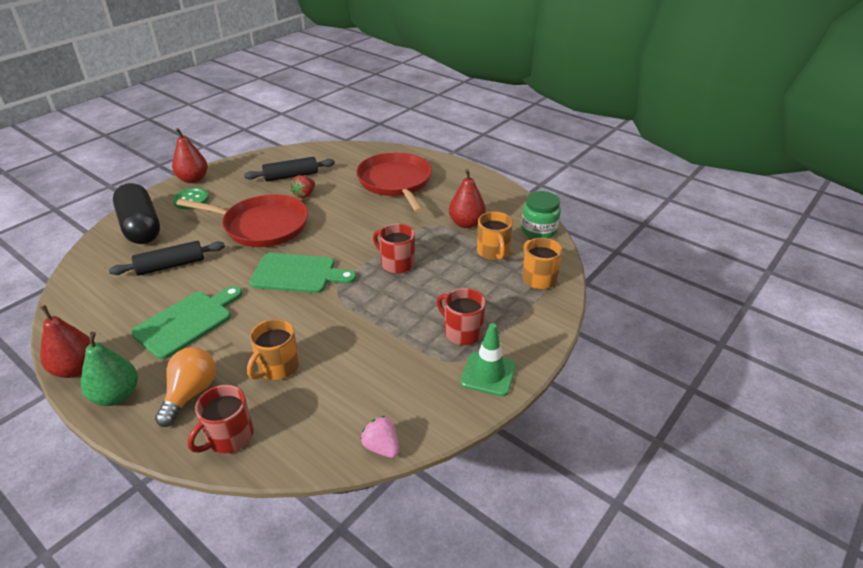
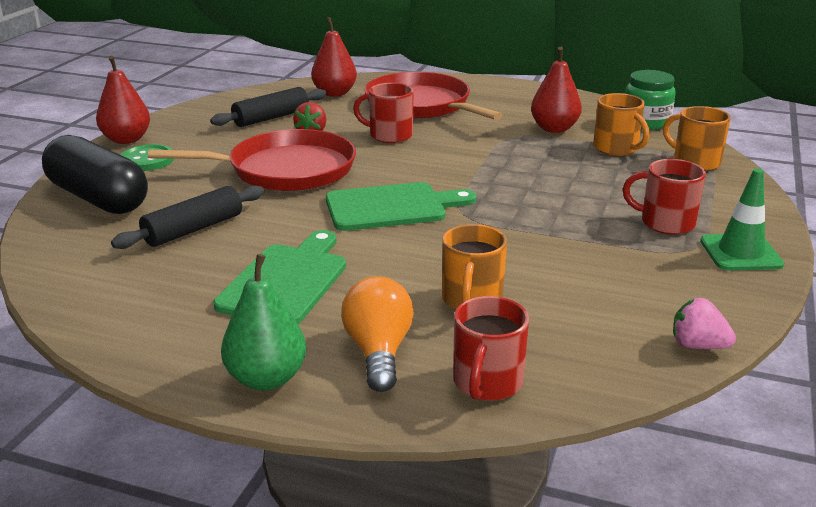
camera: 20 degrees left, 10 degrees down
red pear [40,305,91,378] -> red pear moved to [311,17,357,97]
red mug [373,224,415,274] -> red mug moved to [353,83,413,143]

